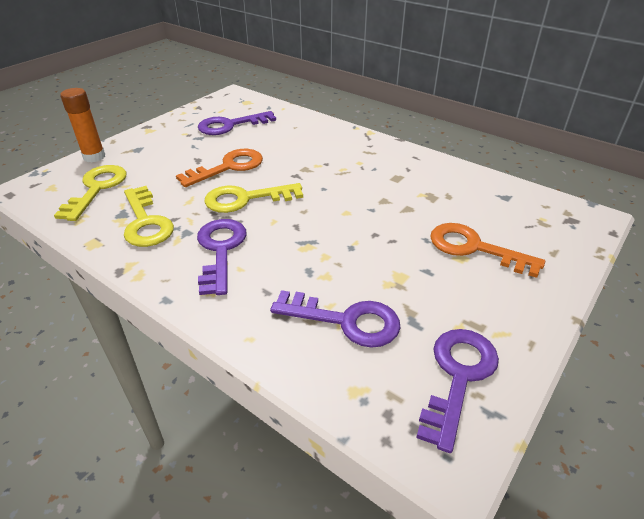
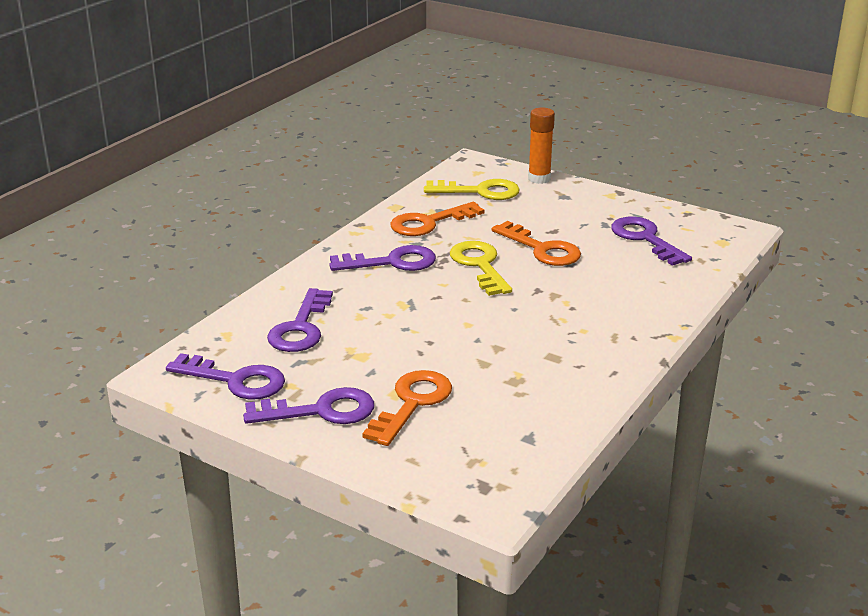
camera: 85 degrees right, 10 degrees down
yellow key [124,186,174,247] -> orange key [390,202,485,236]
none -> purple key [243,387,374,424]

